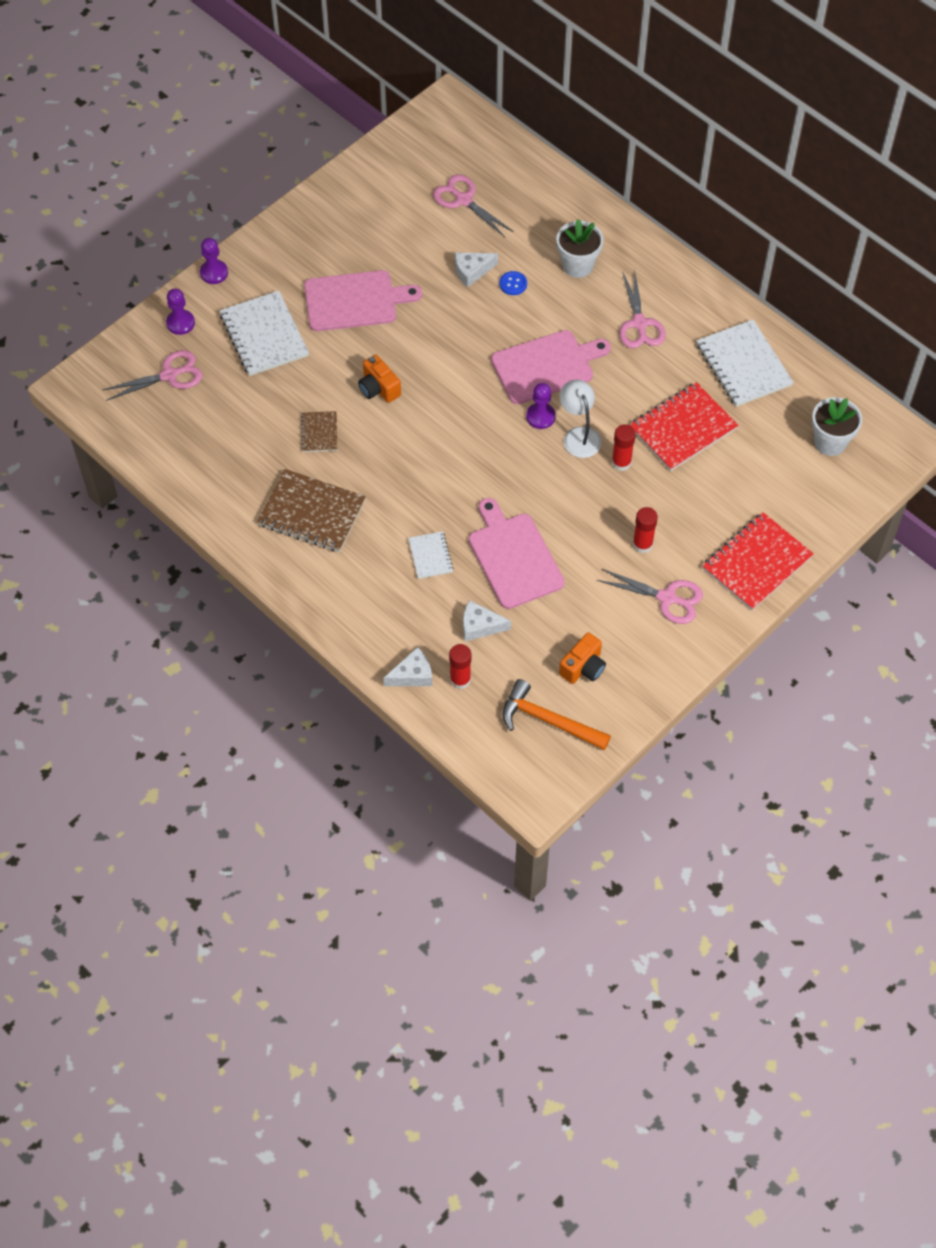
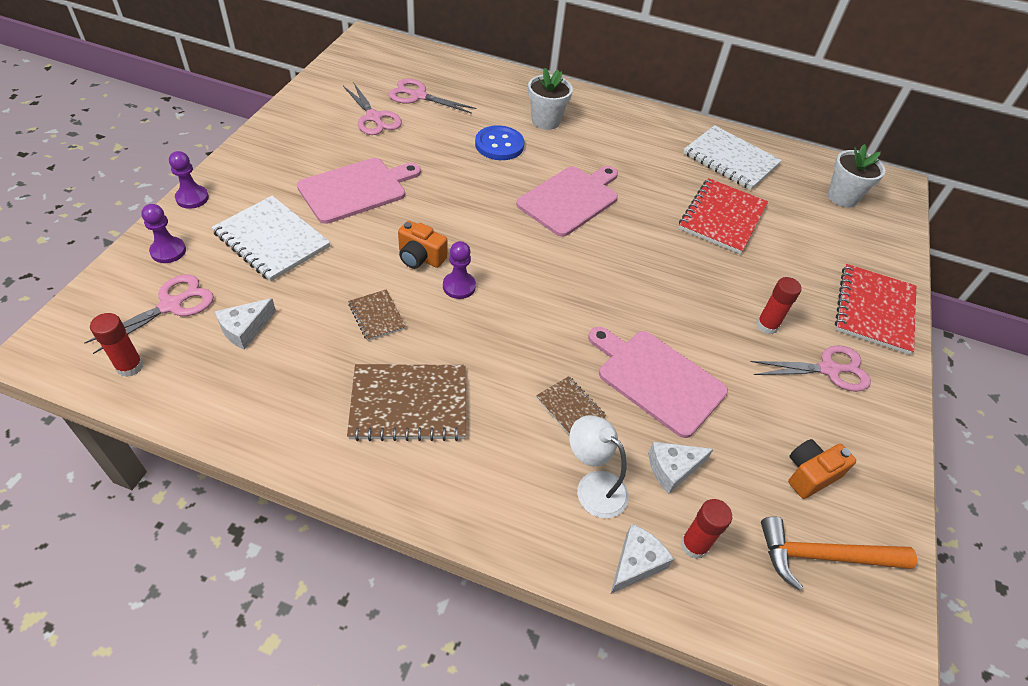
camera: 30 degrees left, 10 degrees down
white notebook [408,531,454,579] -> brown notebook [536,376,606,436]
white cheese [455,252,498,288] -> white cheese moved to [215,298,276,350]
blue button [500,271,527,295] -> blue button [475,126,524,160], size x1.83
purple pawn [526,383,556,429] -> purple pawn moved to [443,241,476,299]
orange camera [559,632,606,684] -> orange camera turned 135 degrees counterclockwise [788,439,856,499]
white lamp [560,379,601,458] -> white lamp moved to [569,415,629,518]
red glue stick [612,424,636,471] -> red glue stick moved to [90,313,143,377]
pink scissors [619,269,666,348] -> pink scissors moved to [343,82,402,135]

